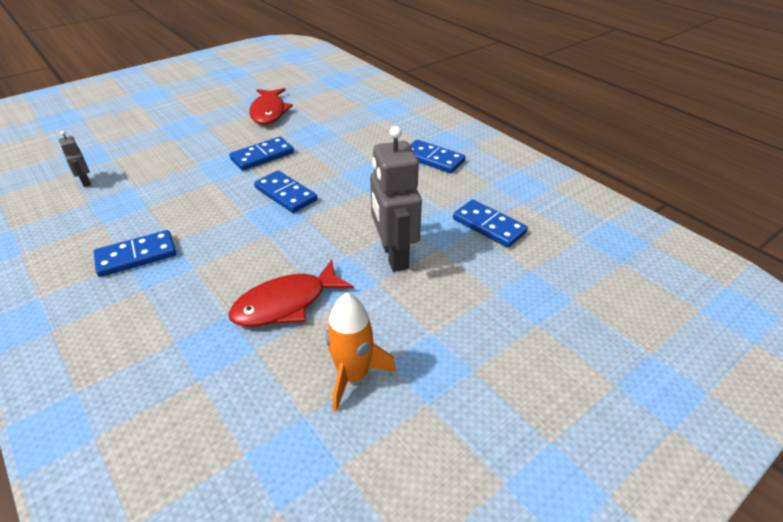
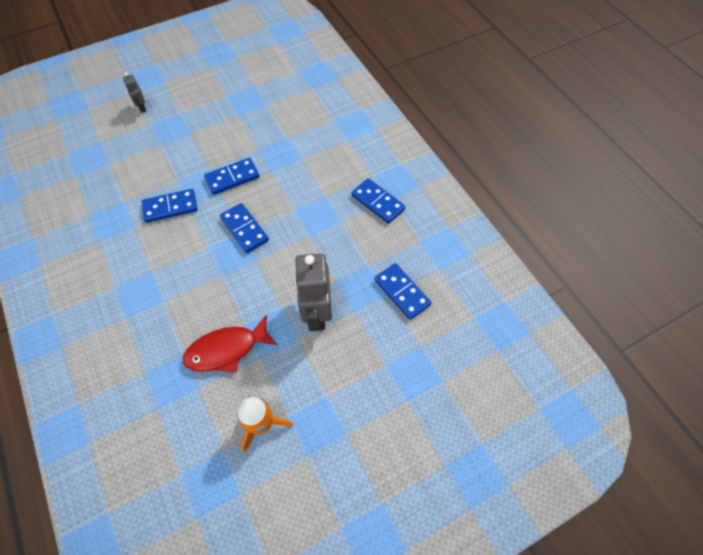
camera: 10 degrees right, 20 degrees up
grey robot [59,131,91,187] -> grey robot moved to [123,73,146,113]
blue domino [94,230,176,277] -> blue domino moved to [142,189,198,223]
red fish [249,88,293,125] -> none

